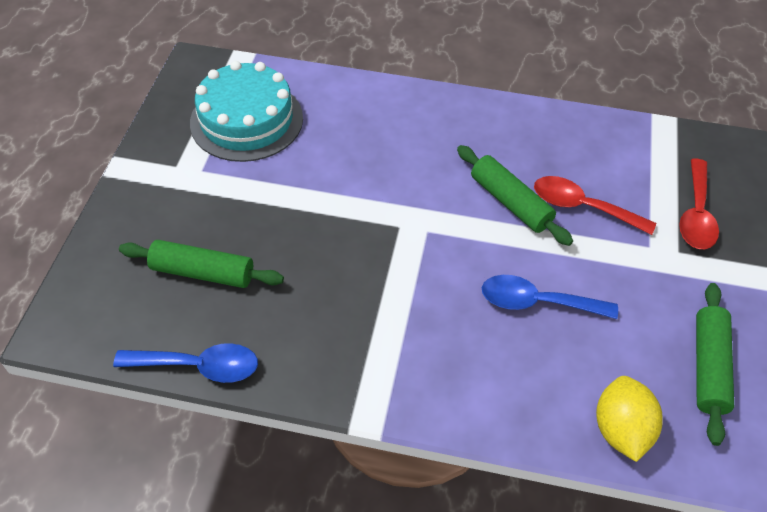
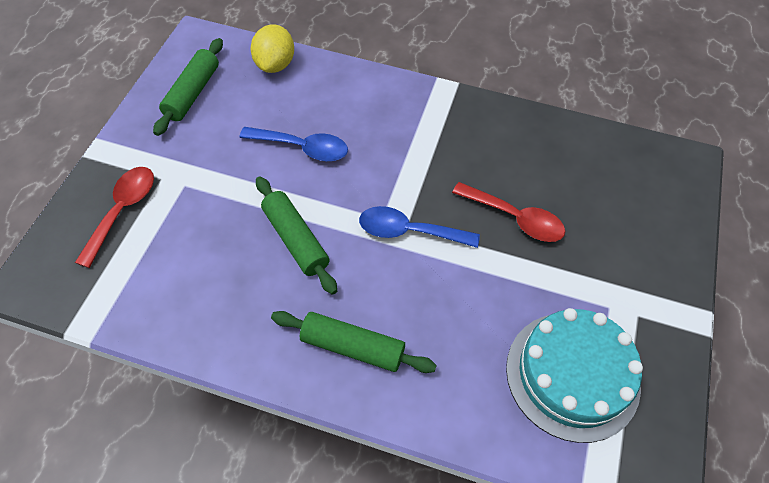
camera: 175 degrees left, 5 degrees up
blue spoon [113,343,258,383] -> blue spoon moved to [359,206,480,248]
green rolling pin [119,240,284,288] -> green rolling pin moved to [271,311,437,373]
red spoon [534,176,656,235] -> red spoon moved to [452,182,565,242]

